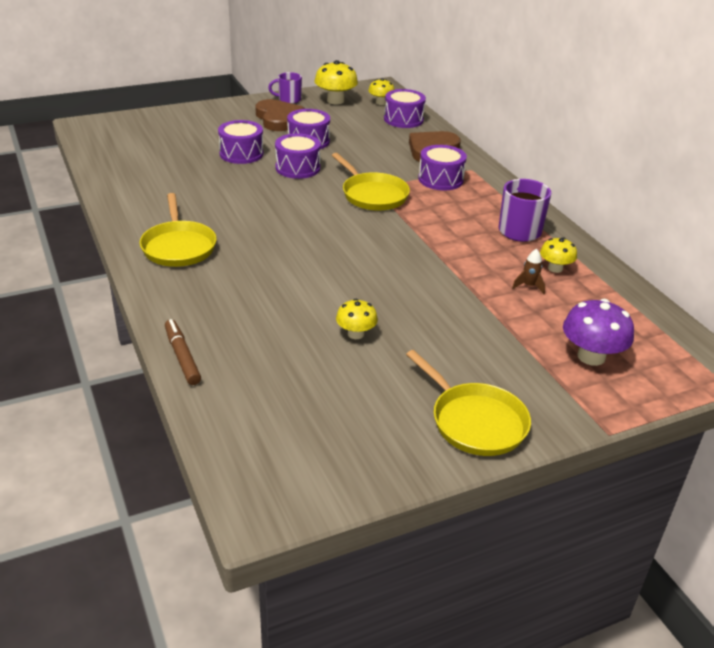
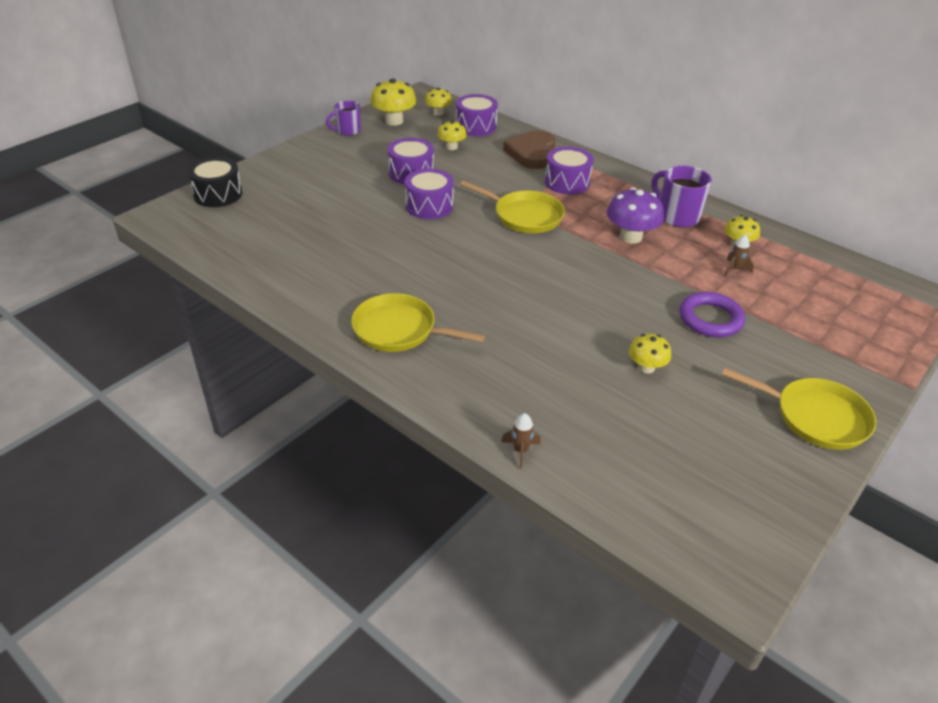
camera: 25 degrees left, 5 degrees up
yellow pan [140,193,217,267] -> yellow pan turned 150 degrees clockwise [351,293,485,352]
brown marker [165,319,201,385] -> brown rocket [501,413,541,469]
purple drum [218,120,264,164] -> none
brown heart [255,99,305,131] -> none
purple mushroom [563,299,634,366] -> purple mushroom moved to [607,187,664,243]
none -> black drum [188,157,242,207]
none -> yellow mushroom [437,120,467,150]
none -> purple ring [679,292,745,337]

